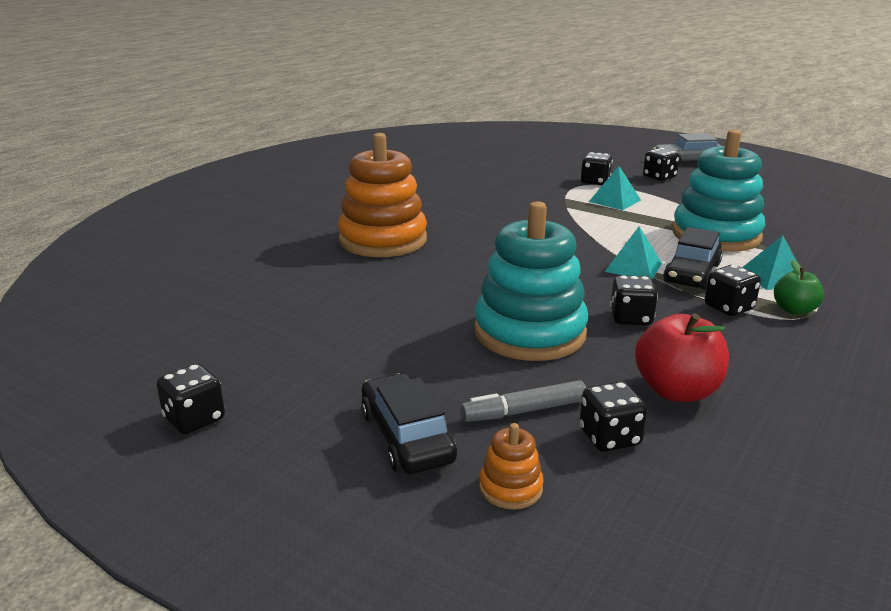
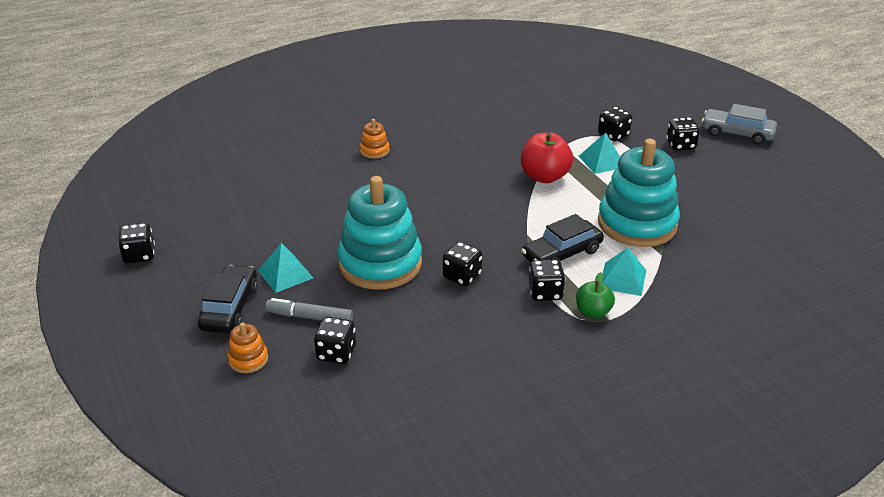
camera: 30 degrees right, 10 degrees up
orange stacking toy [338,133,427,257] -> orange stacking toy [360,119,389,159], size x0.42
turquoise pyramid [605,226,662,279] -> turquoise pyramid moved to [258,243,313,293]
red apple [635,313,729,402] -> red apple moved to [521,132,573,183]

